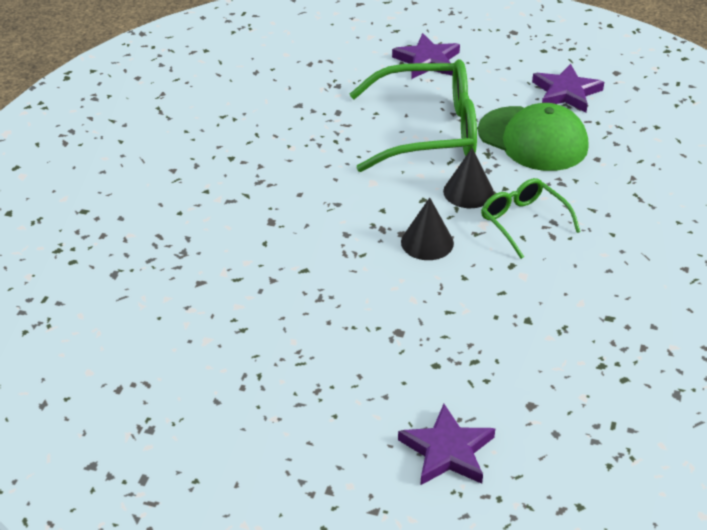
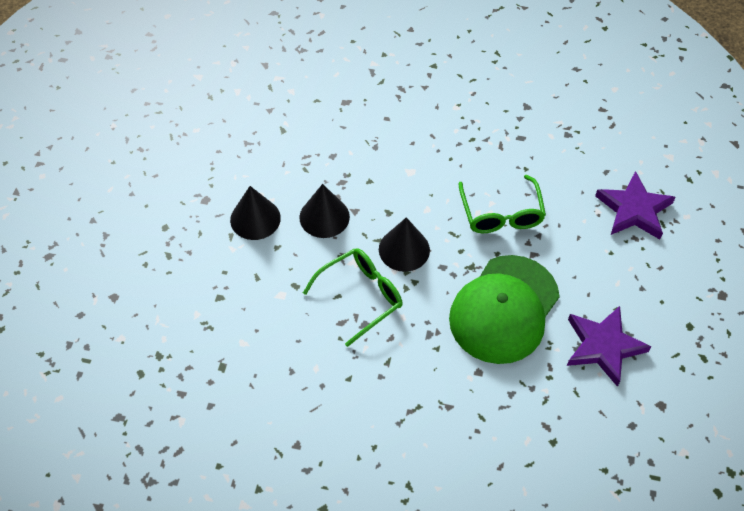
camera: 85 degrees right, 15 degrees up
green glasses [350,59,477,172] -> green glasses [459,175,546,233], size x0.53
purple star [398,404,495,485] -> none
none -> black cone [230,186,281,240]

